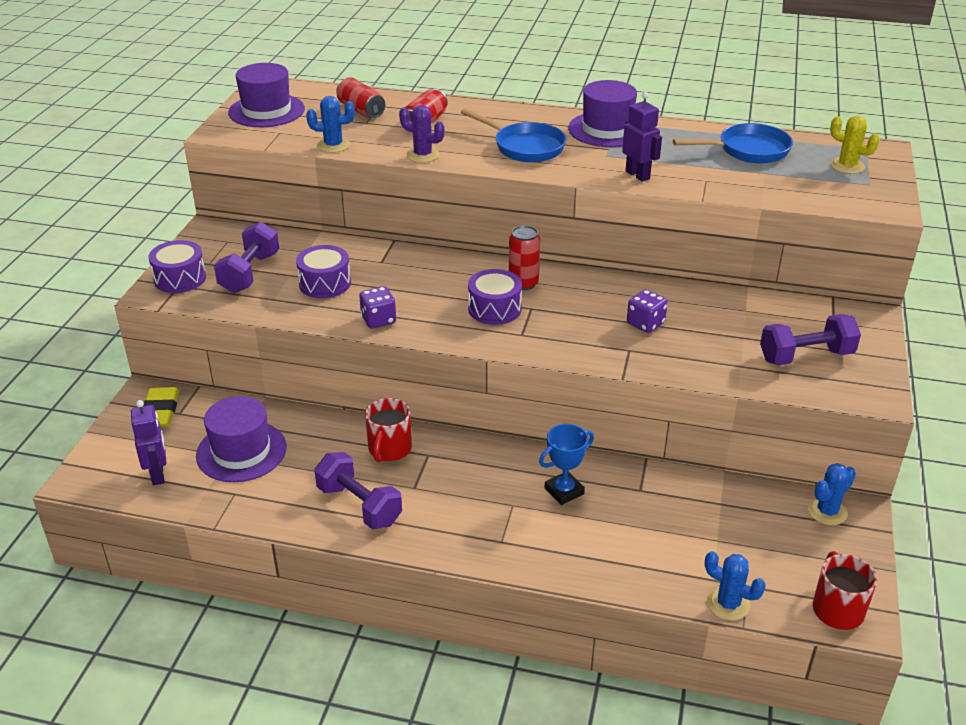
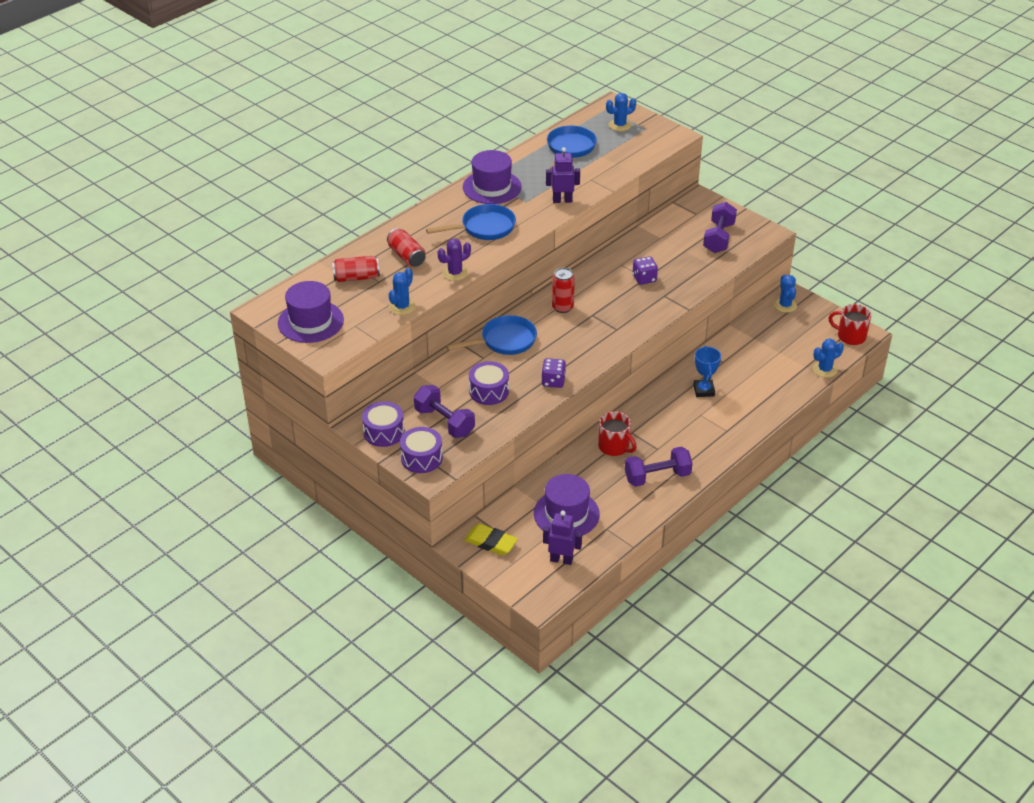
camera: 60 degrees left, 5 degrees up
purple drum [468,269,522,325] -> purple drum moved to [362,401,405,447]
yellow cactus [830,115,880,174] -> blue cactus [606,93,636,131]
none -> blue pan [446,315,537,355]

